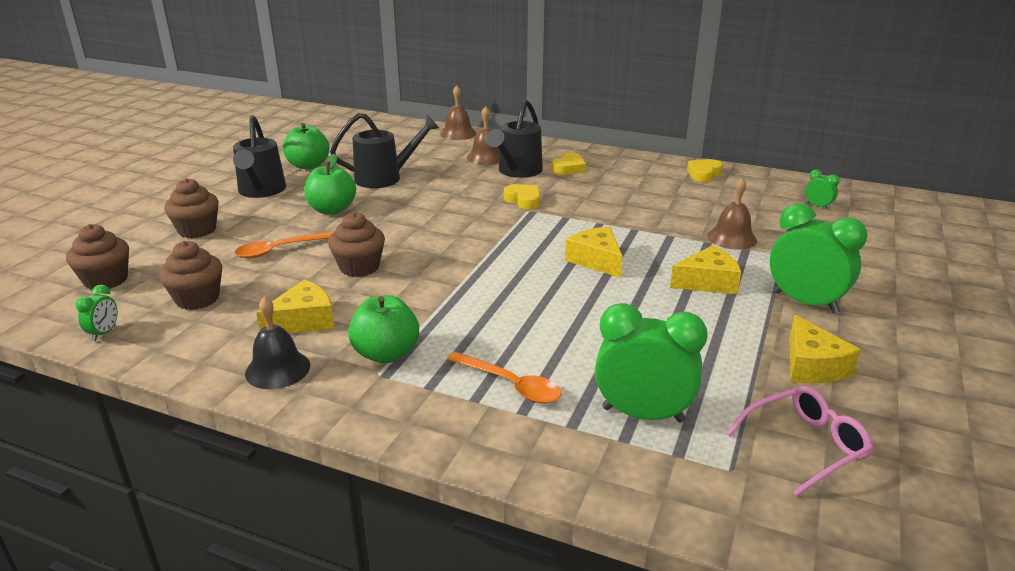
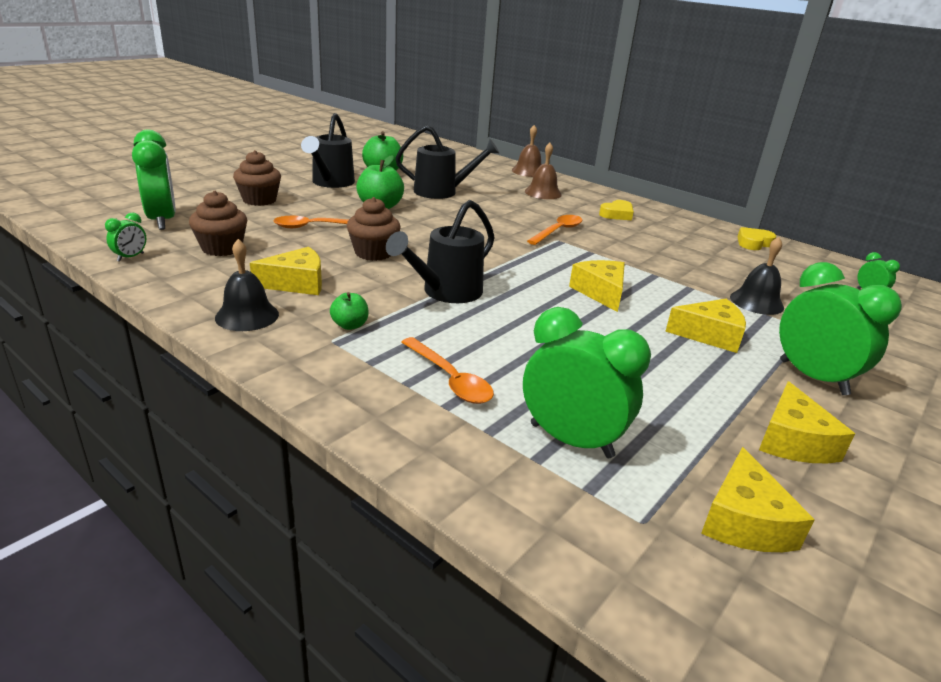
camera: 15 degrees right, 0 degrees up
brown cupcake [66,224,129,290] -> green clock [132,129,176,230]
green apple [348,295,419,363] -> green apple [330,292,369,330], size x0.56
black watering can [486,100,543,178] -> black watering can moved to [386,200,495,303]
yellow heart [504,184,540,210] -> orange spoon [527,215,582,245]
brown bell [707,178,757,250] -> black bell [730,237,784,315]
pink glasses [726,386,873,497] -> yellow cheese [701,447,815,552]

